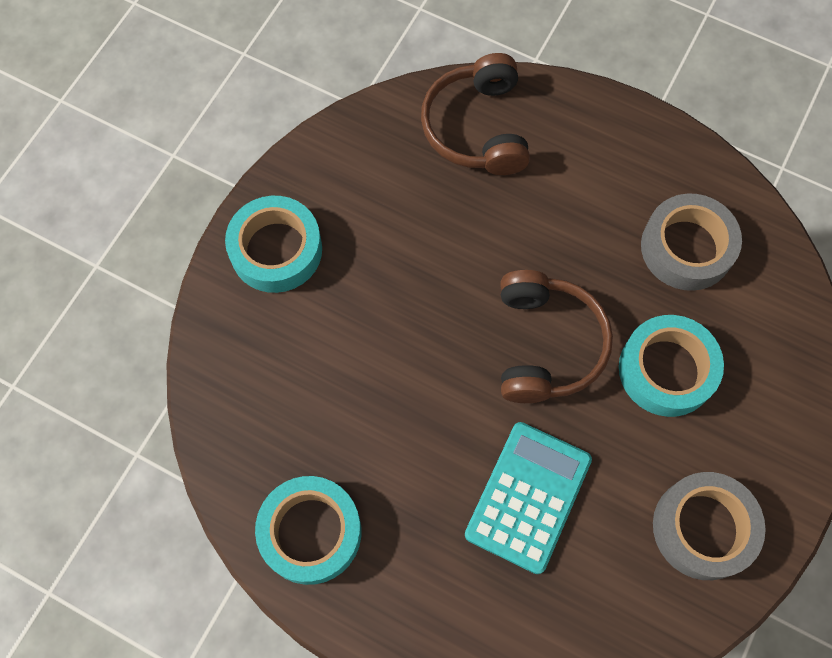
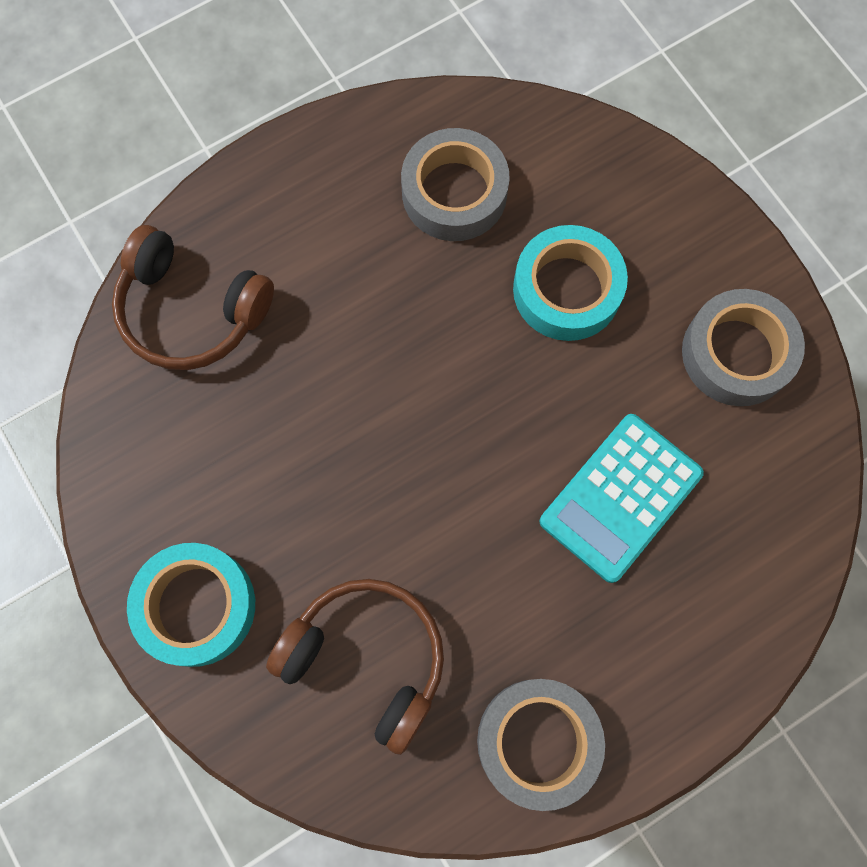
camera: 60 degrees left, 5 degrees up
turquoise tape [255,476,361,585] -> grey tape [477,679,605,811]
turquoise calculator [465,422,592,574] -> turquoise calculator turned 105 degrees counterclockwise [540,414,704,583]
brown headphones [500,270,613,403] -> brown headphones moved to [266,579,444,755]

